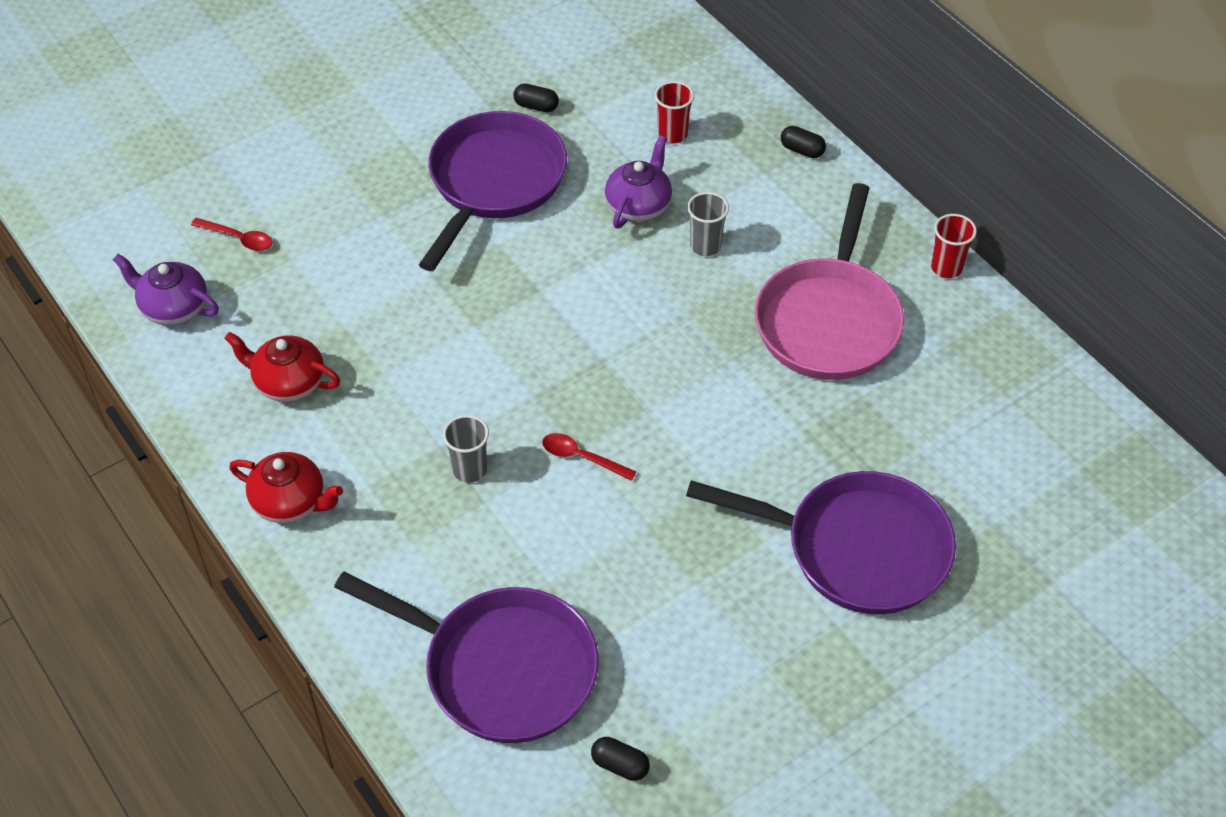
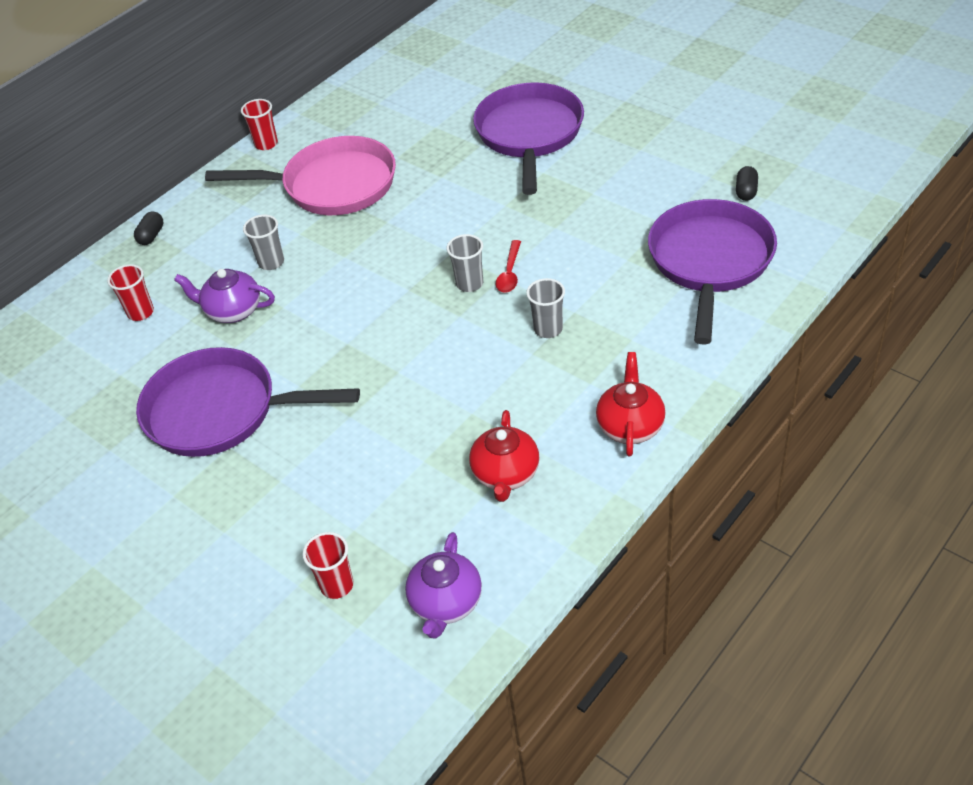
camera: 100 degrees left, 5 degrees down
red spoon [191,218,273,251] -> red cup [303,532,354,599]
black capsule [513,84,559,112] -> none
none -> grey cup [447,234,483,292]

